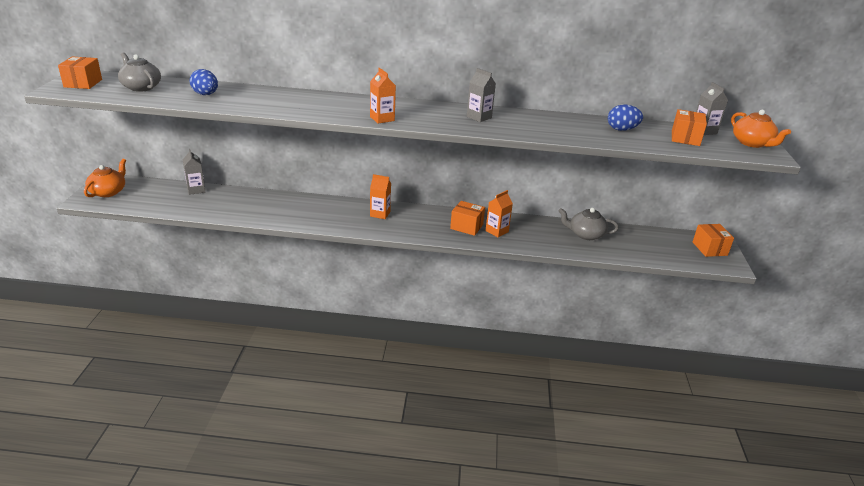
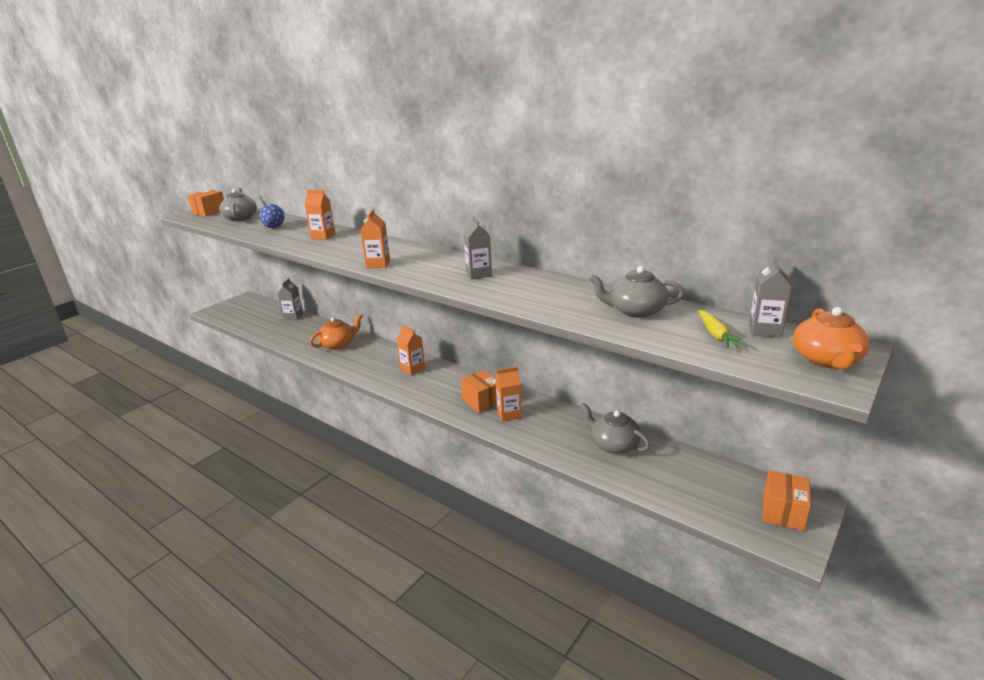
camera: 35 degrees right, 5 degrees down
orange teapot [84,159,126,197] -> orange teapot moved to [309,314,363,350]
blue egg [608,105,643,131] -> grey teapot [589,266,685,318]
orange box [672,109,707,146] -> yellow carrot [699,310,747,348]
none -> orange carton [304,190,335,240]

